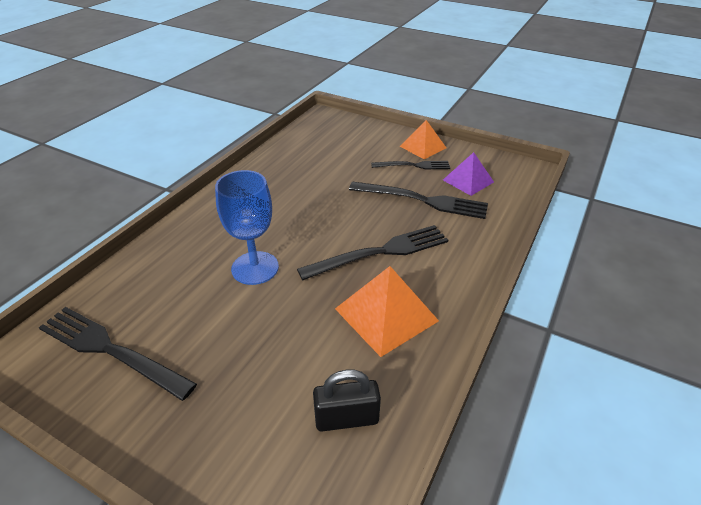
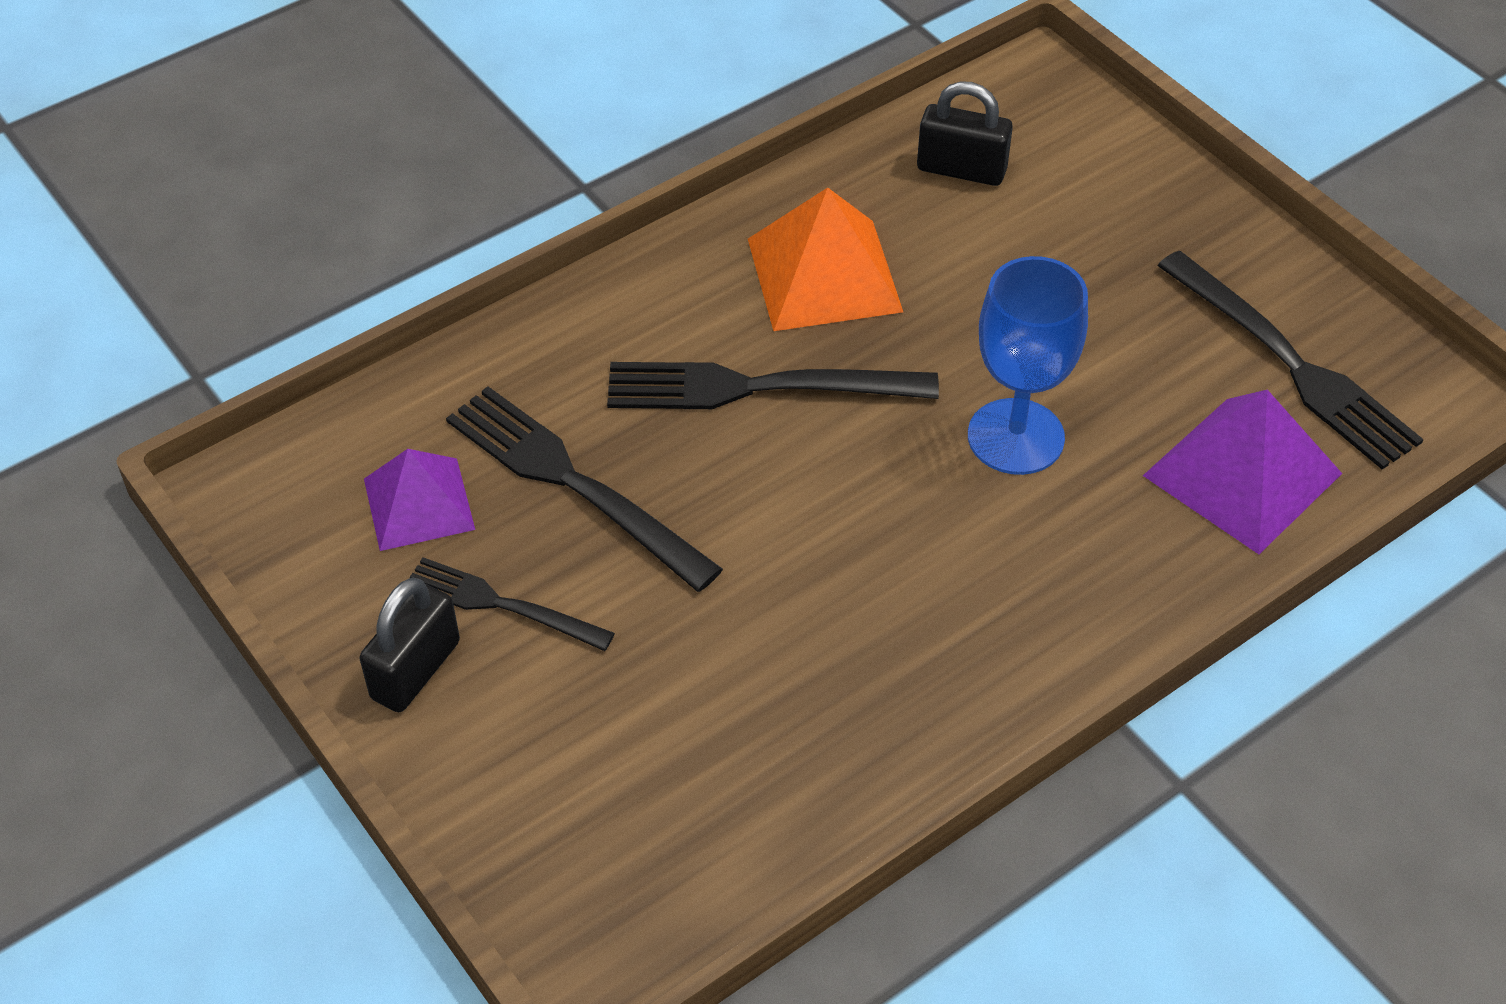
camera: 155 degrees left, 10 degrees up
orange pyramid [400,120,446,160] -> black padlock [360,578,460,712]
none -> purple pyramid [1143,390,1342,554]

